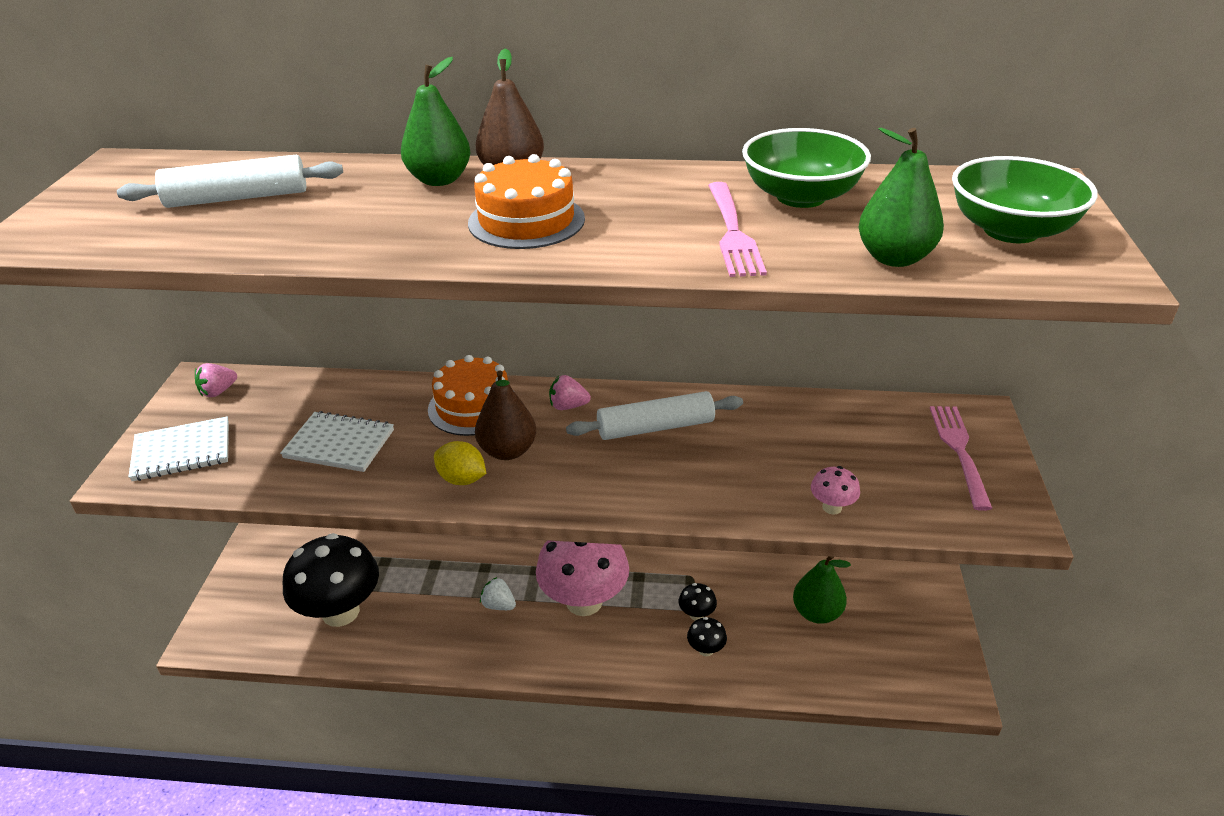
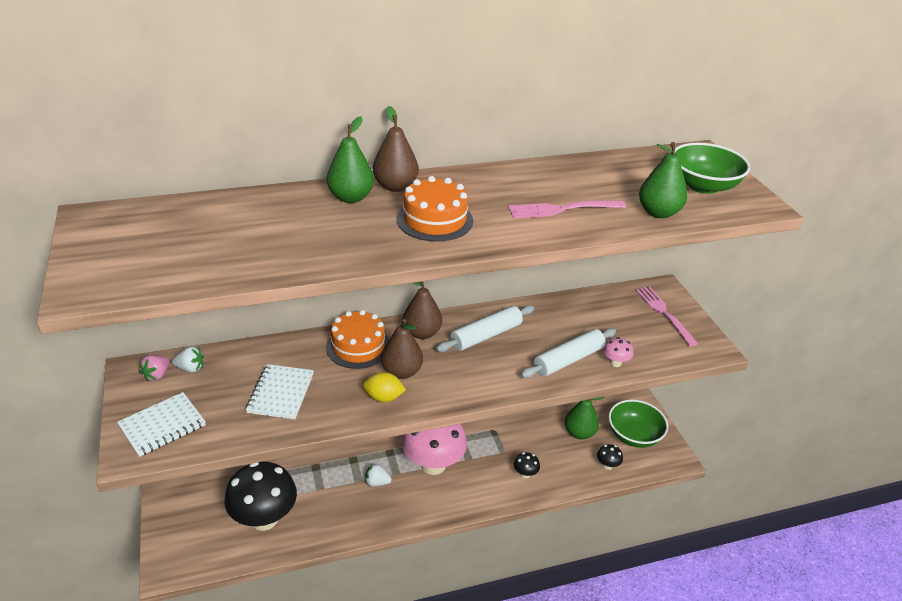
camera: 25 degrees left, 0 degrees up
white rolling pin [117,155,343,208] -> white rolling pin moved to [521,328,616,378]
white notebook [280,411,394,472] -> white notebook turned 75 degrees counterclockwise [246,364,314,419]
pink strawberry [549,375,591,410] -> brown pear [403,281,442,339]
black mushroom [679,583,717,621] -> black mushroom moved to [597,444,623,470]
pink fork [708,182,767,277] -> pink fork turned 105 degrees clockwise [508,200,626,218]
green bowl [742,128,871,208] -> green bowl moved to [609,400,668,448]
none -> white strawberry [172,346,203,373]

